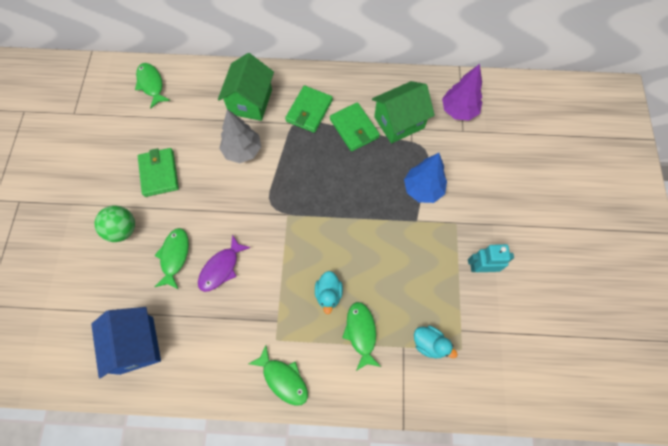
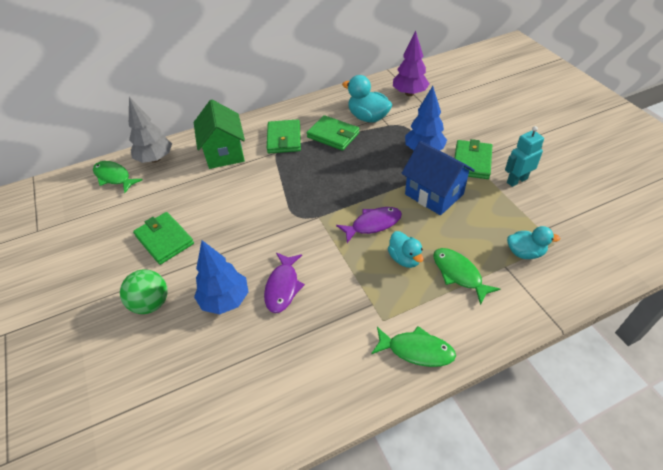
camera: 25 degrees left, 20 degrees down
blue house [91,307,161,378] -> blue house moved to [401,141,475,215]
green fish [154,228,189,290] -> blue tree [194,240,248,314]
grey tree [219,109,261,163] -> grey tree moved to [129,97,172,163]
green house [372,81,435,144] -> turquoise duck [342,75,392,123]
none -> purple fish [336,207,402,243]
none -> green wallet [455,139,492,179]

